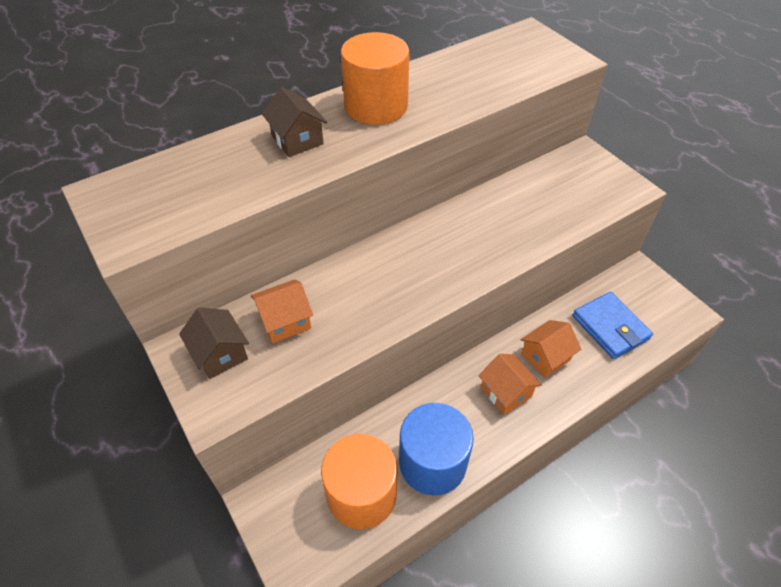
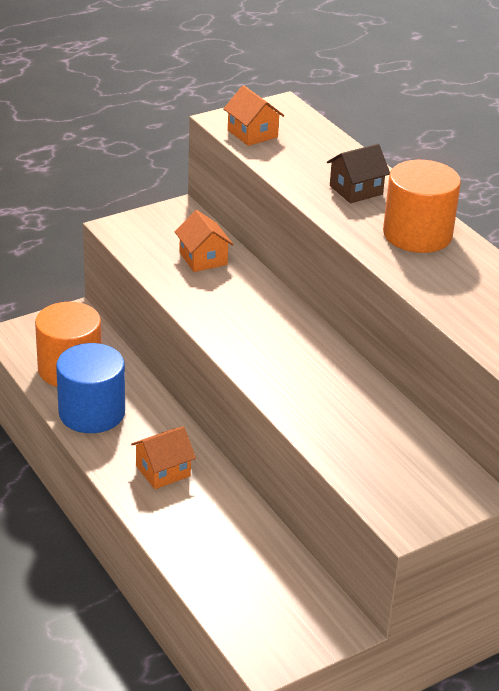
camera: 90 degrees right, 15 degrees down
brown house [179,307,249,379] -> none
orange house [521,320,581,378] -> orange house moved to [223,85,284,146]
blue wallet [572,292,653,359] -> none

